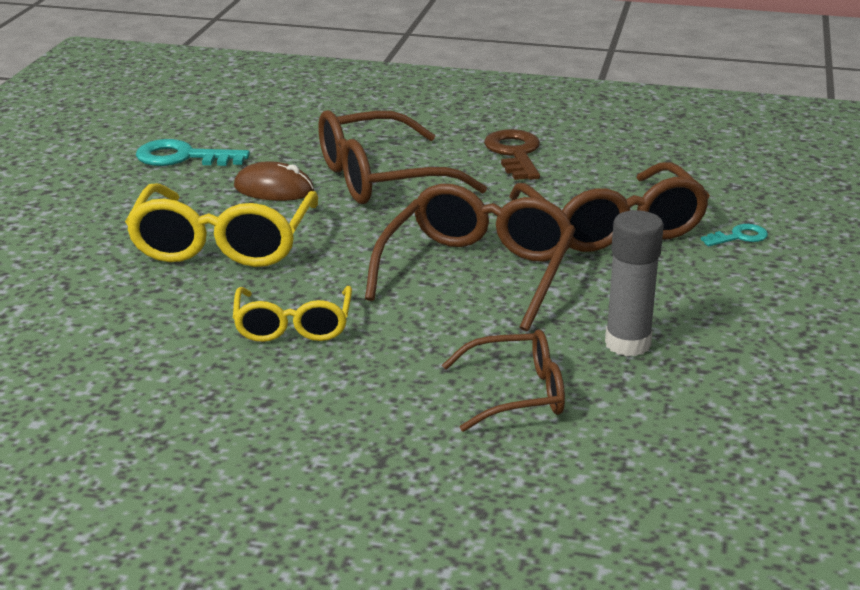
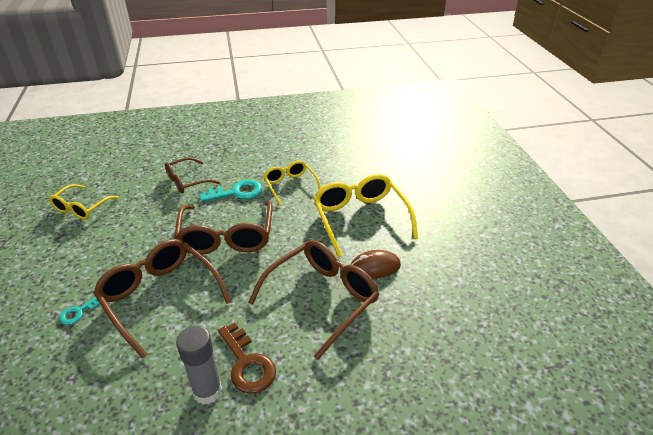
camera: 155 degrees right, 10 degrees up
turquoise key [136,139,250,166] -> turquoise key moved to [200,179,263,202]
grey glue stick [605,210,664,356] -> grey glue stick moved to [176,326,222,405]
none -> yellow glasses [49,184,119,220]

